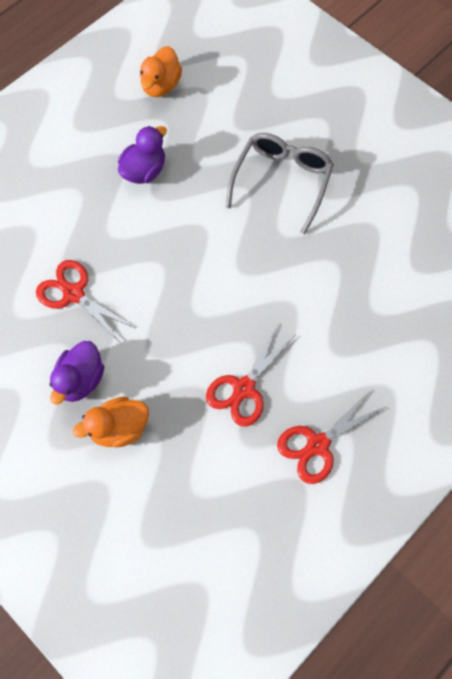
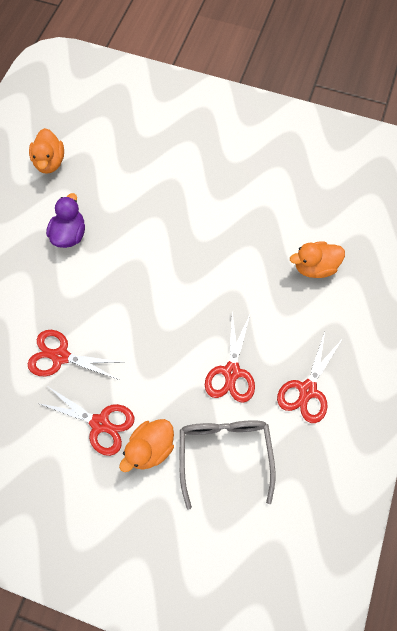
camera: 25 degrees left, 0 degrees up
purple duck [49,341,104,405] -> red scissors [38,387,134,456]
grey glasses [226,133,334,234] -> grey glasses moved to [179,420,276,510]
none -> orange duck [290,241,345,278]

